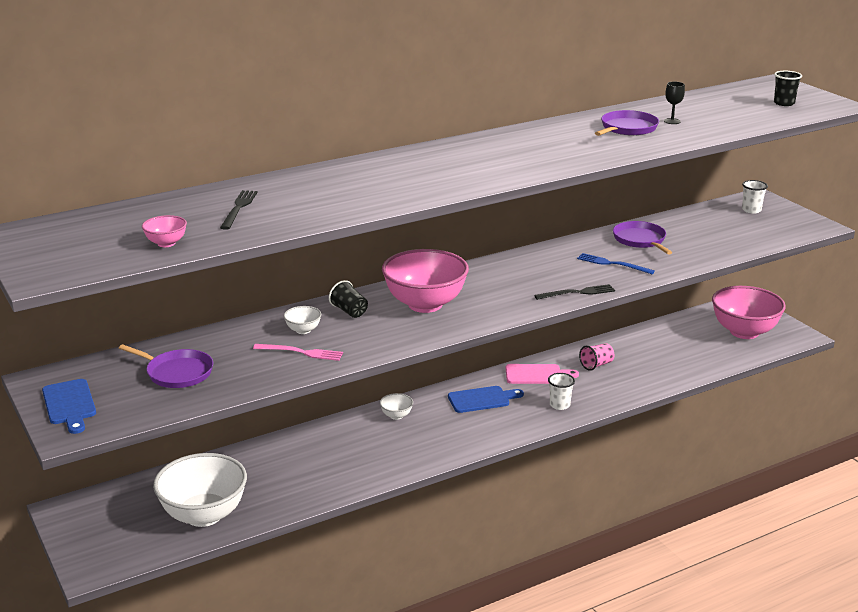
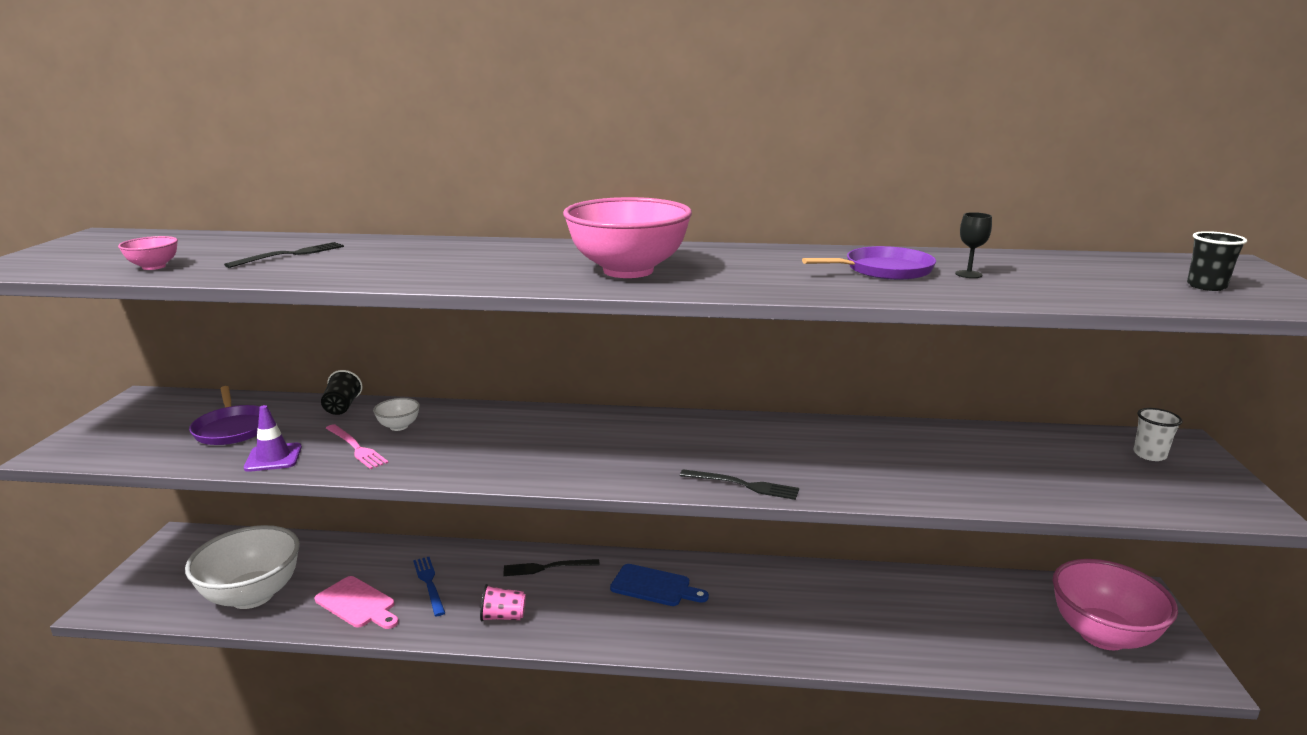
camera: 35 degrees right, 5 degrees down
blue cutting board [42,379,96,434] -> none
black cup [329,280,368,318] -> black cup moved to [321,370,363,415]
white bowl [380,393,413,420] -> black fork [503,559,600,576]
pink bowl [382,249,469,313] -> pink bowl moved to [563,197,692,278]
pink cutting board [506,364,579,384] -> pink cutting board moved to [315,576,399,629]
white cup [548,373,575,410] -> none
blue fork [577,253,655,274] -> blue fork moved to [413,557,445,616]
pink cup [579,343,614,371] -> pink cup moved to [480,584,526,621]
purple pan [613,221,673,254] -> none
none -> purple traffic cone [244,405,302,472]

